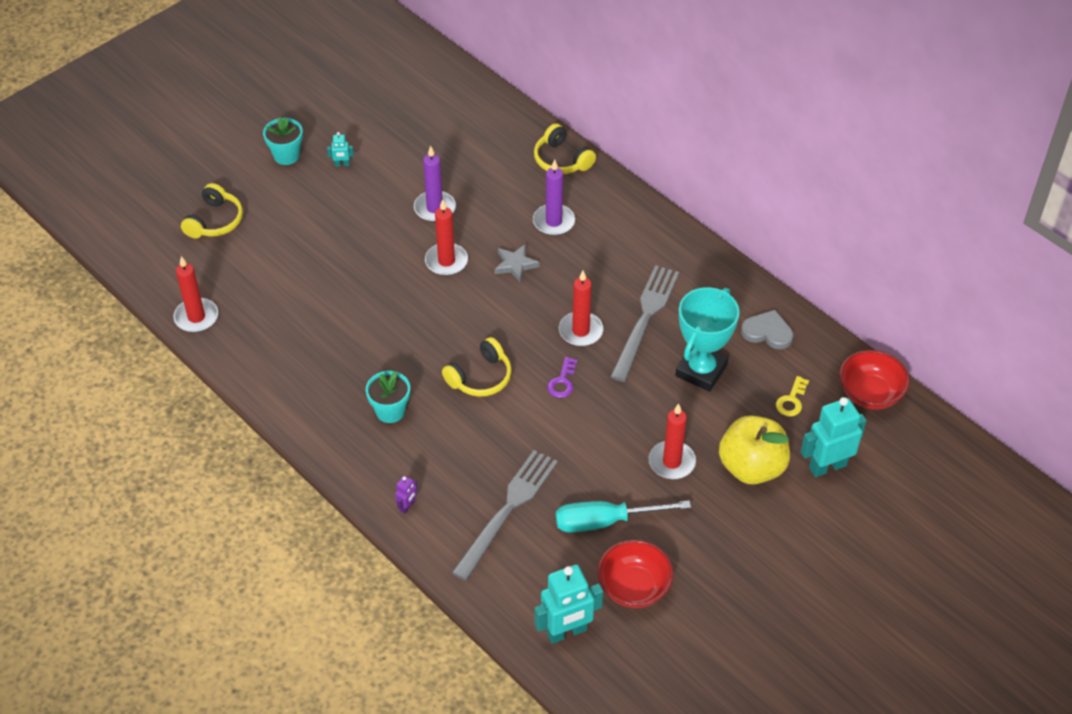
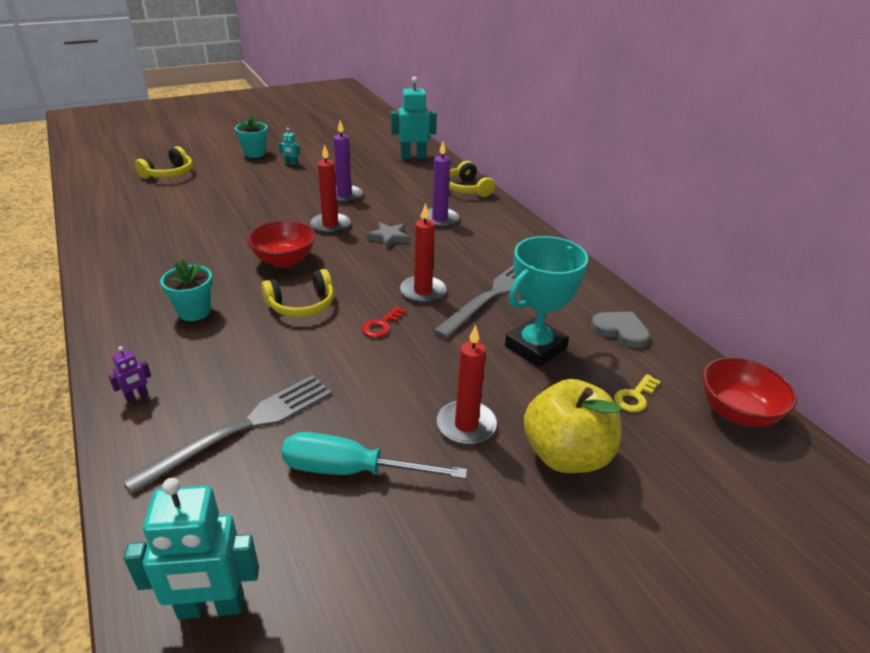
camera: 15 degrees right, 15 degrees down
red candle [174,256,218,332] -> none
purple key [547,357,578,398] -> red key [361,306,406,338]
red bowl [598,540,674,608] -> red bowl moved to [247,221,315,267]
turquoise robot [801,397,866,477] -> turquoise robot moved to [391,76,437,159]

